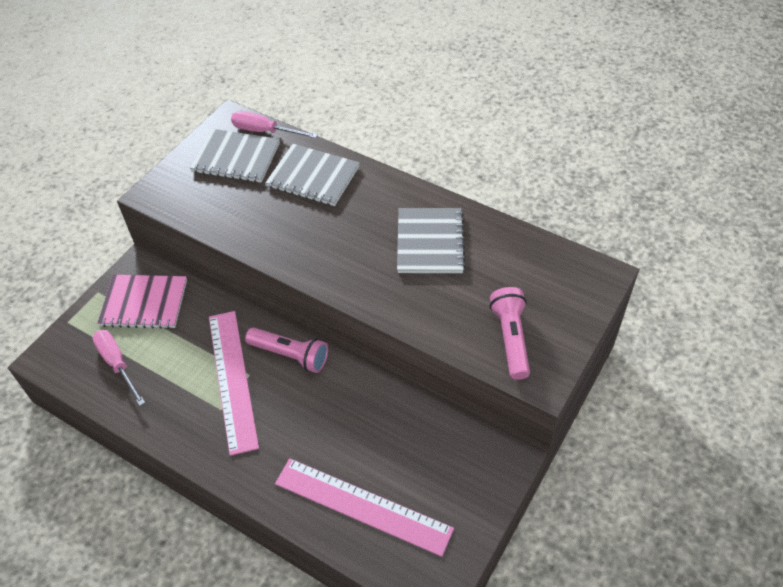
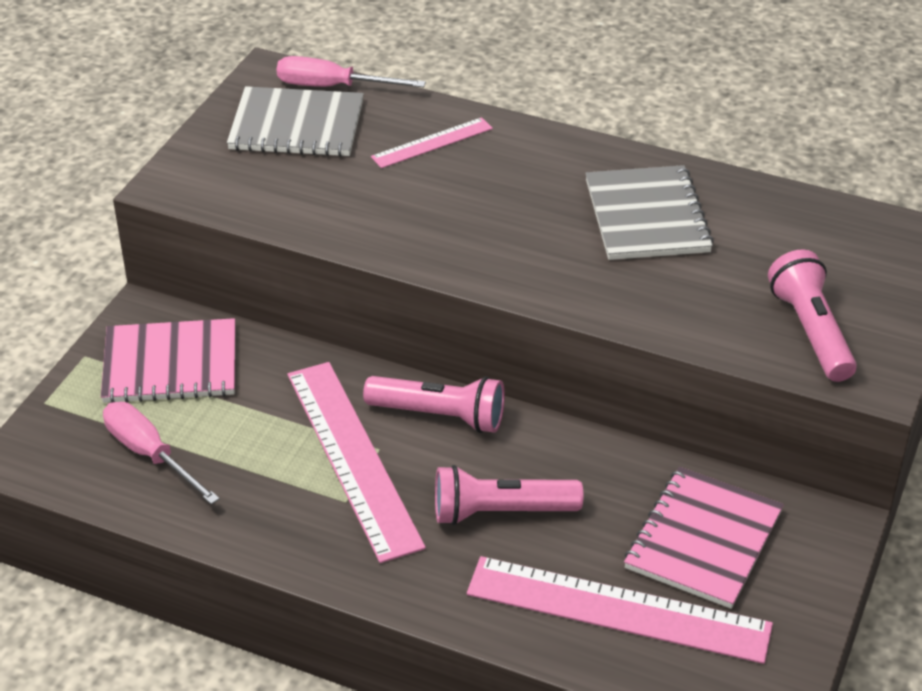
camera: 10 degrees left, 10 degrees down
grey notebook [265,144,360,206] -> pink ruler [371,117,493,168]
none -> pink flashlight [435,465,583,525]
none -> pink notebook [624,467,784,609]

